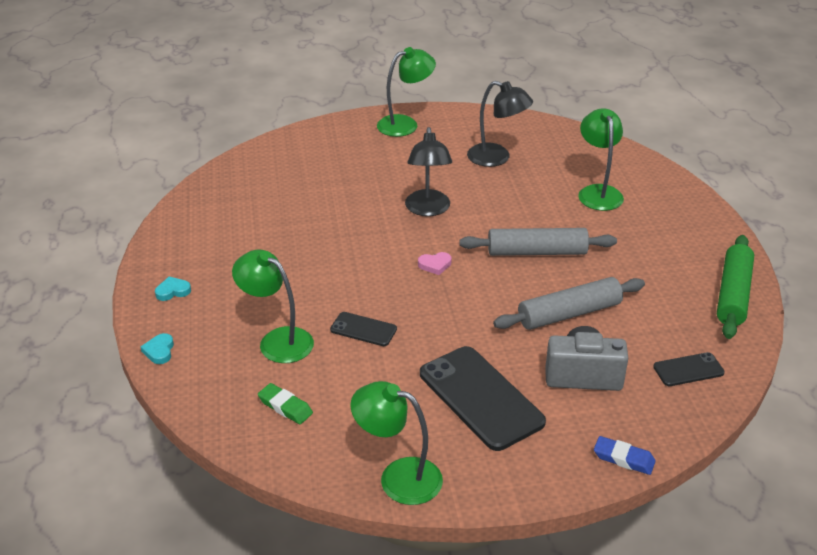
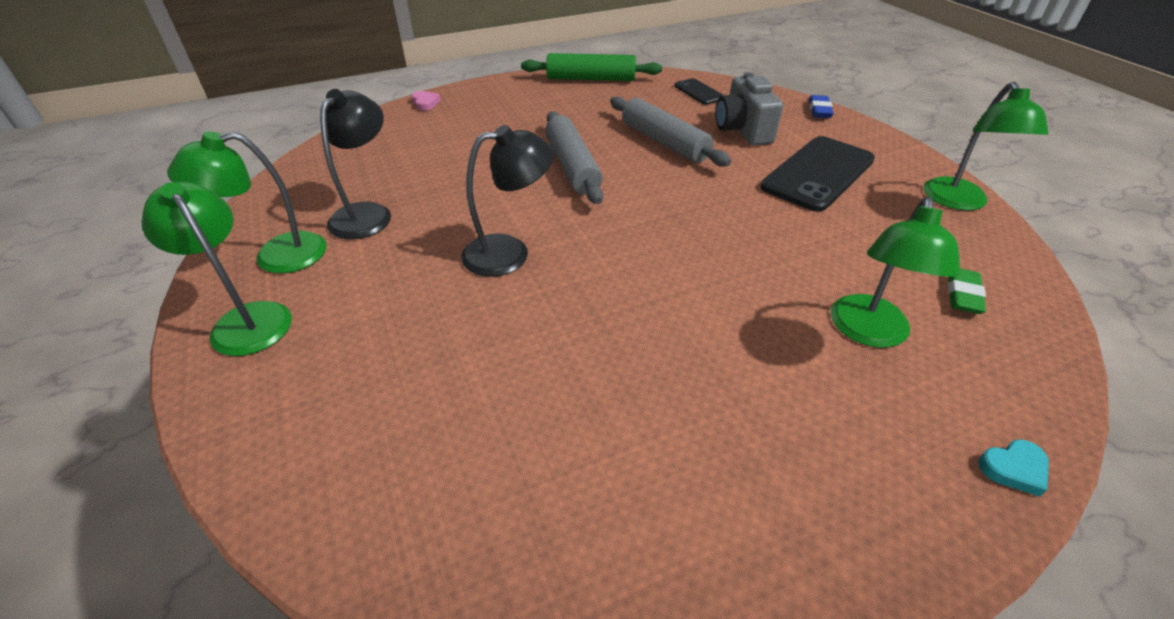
camera: 105 degrees left, 5 degrees up
turquoise heart [155,277,191,301] -> none
black phone [330,312,397,346] -> none
pink heart [418,252,452,275] -> pink heart moved to [411,91,440,110]
green lamp [578,108,624,211] -> green lamp moved to [167,131,327,273]

